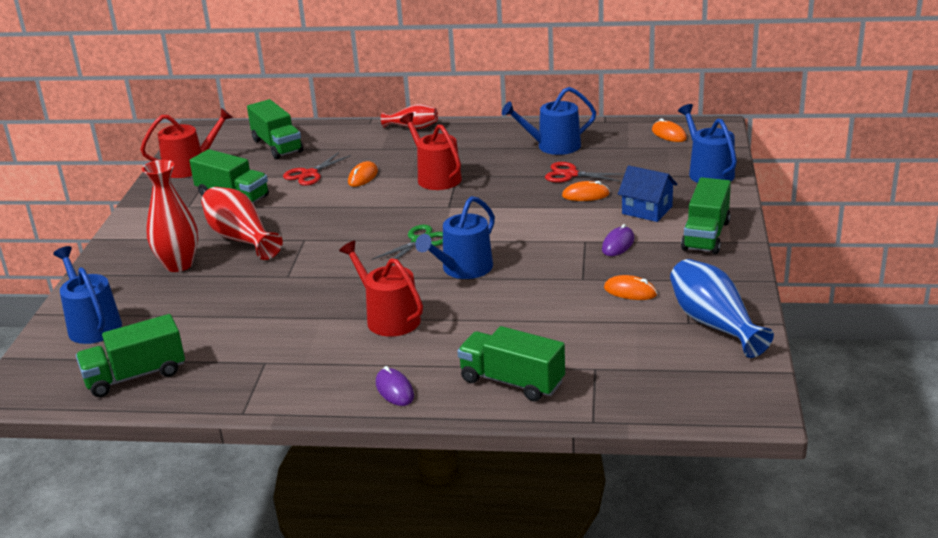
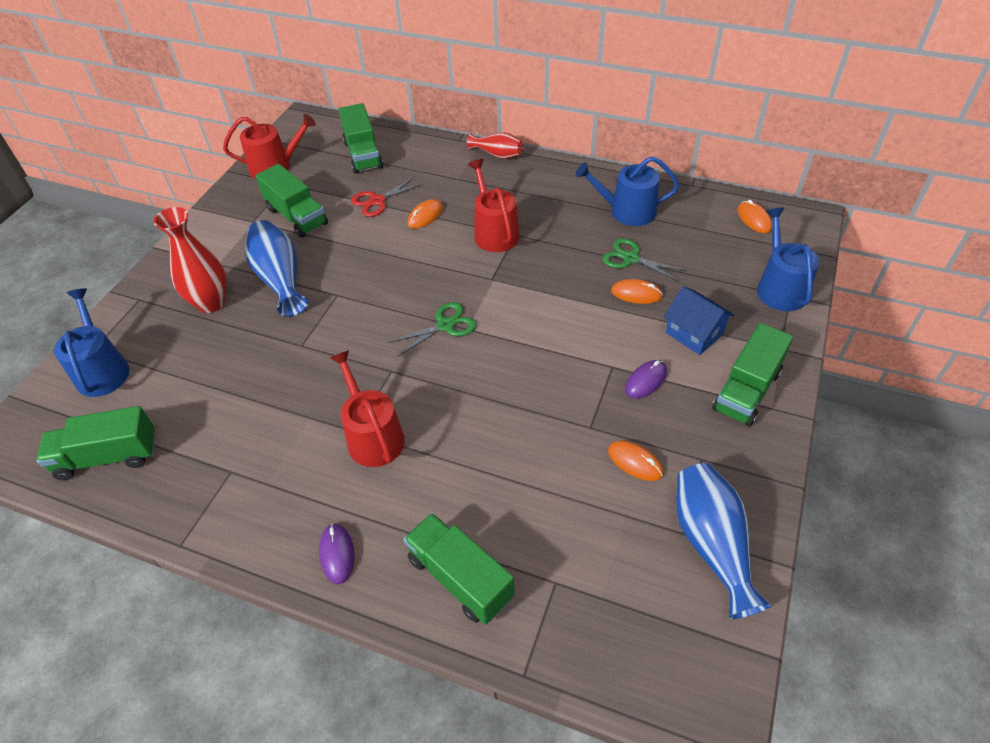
camera: 15 degrees right, 20 degrees up
red vase [201,187,283,260] -> blue vase [245,220,308,317]
blue watering can [415,196,495,279] -> none
red scissors [545,162,624,183] -> green scissors [602,238,687,282]

